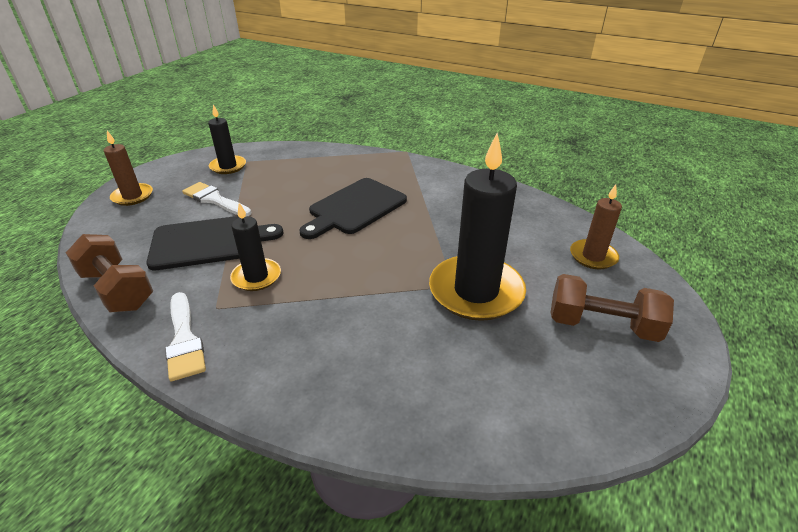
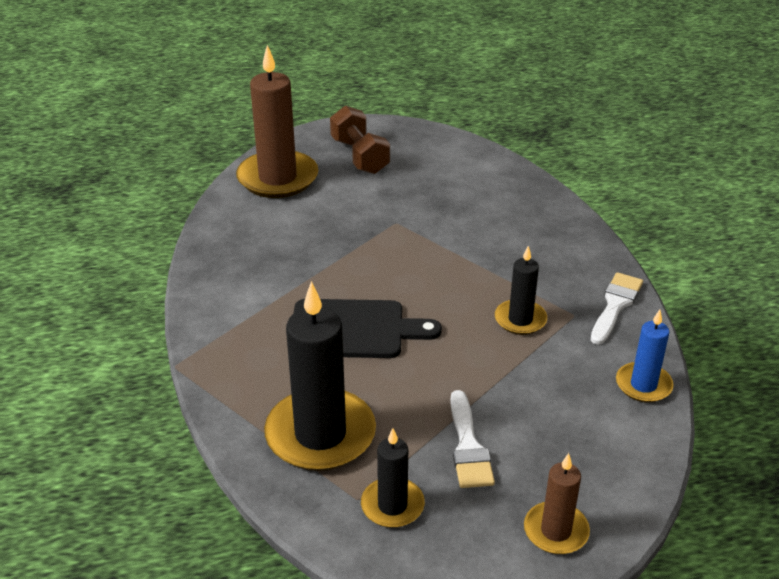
camera: 130 degrees left, 0 degrees up
brown dumbbell [66,234,153,312] -> blue candle [616,310,674,403]
black cutting board [146,216,283,270] -> none
black candle [429,133,526,321] -> black candle moved to [264,281,376,471]
brown candle [570,184,622,269] -> brown candle [236,45,318,198], size x1.86

